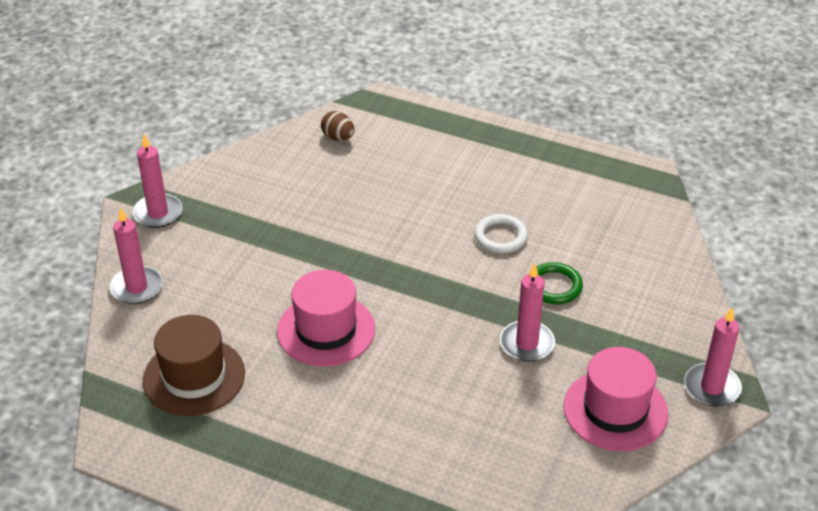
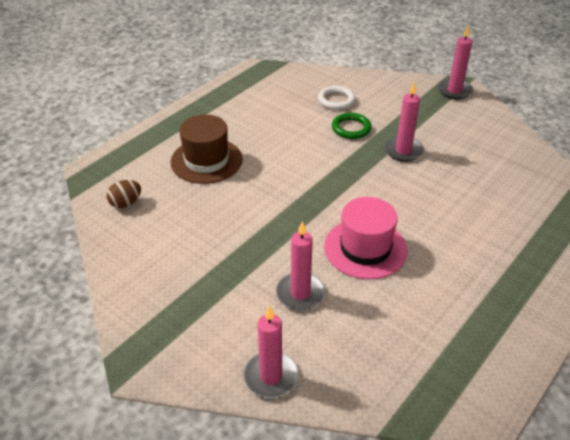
camera: 75 degrees left, 0 degrees up
pink candle [132,134,182,228] -> pink candle moved to [276,221,325,310]
brown hat [143,315,245,416] -> brown hat moved to [171,115,243,184]
white ring [474,214,528,253] -> white ring moved to [318,86,355,110]
pink hat [563,347,668,451] -> none

